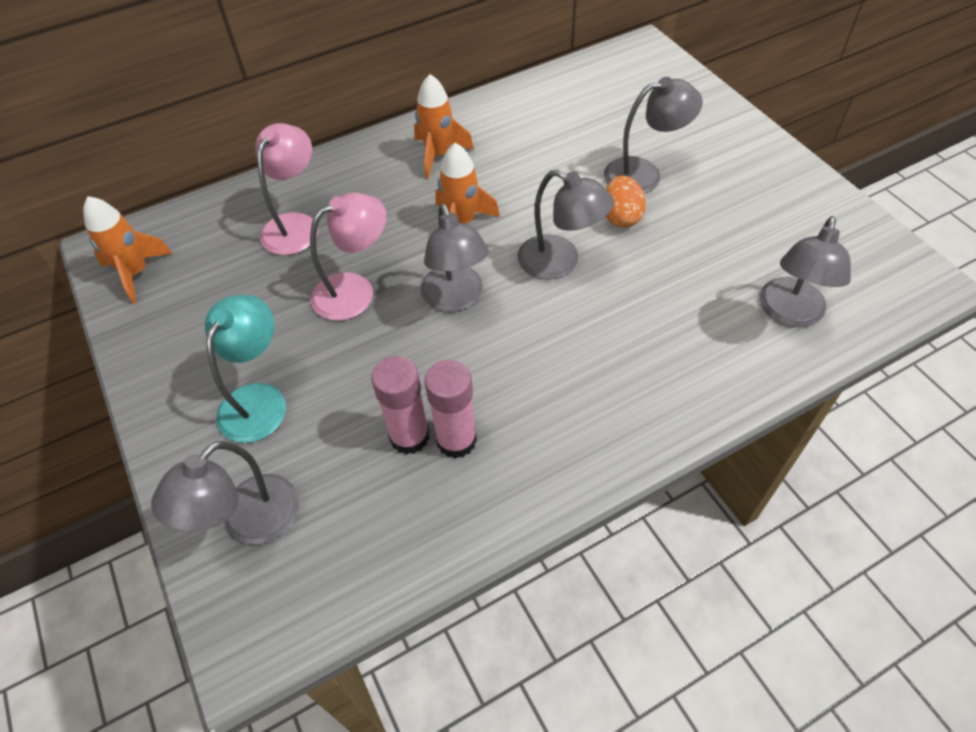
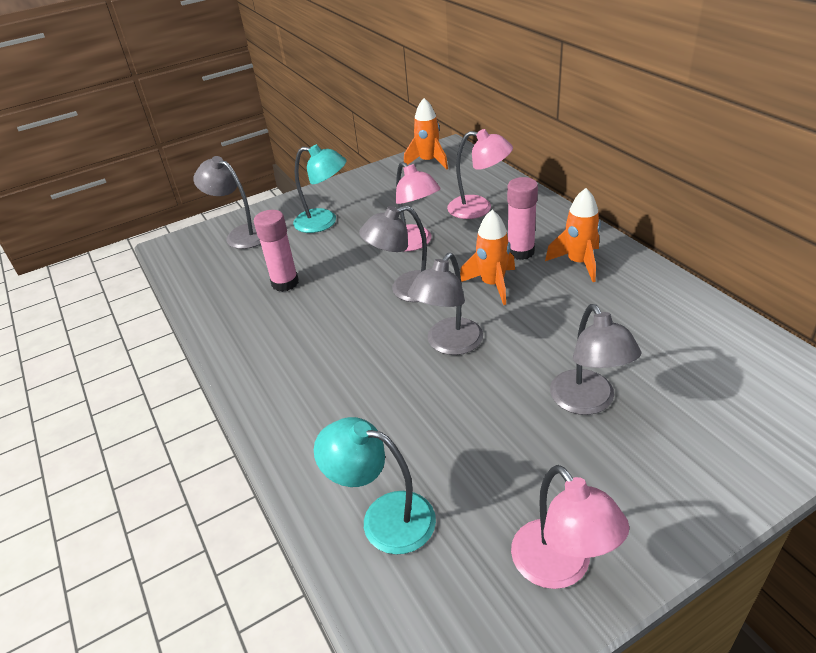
camera: 90 degrees right, 15 degrees down
pink glue stick [424,360,477,459] -> pink glue stick moved to [507,177,538,260]
orange egg [606,176,646,228] -> none
grey lamp [760,216,851,327] -> turquoise lamp [314,417,436,554]
none -> pink lamp [511,465,630,589]

